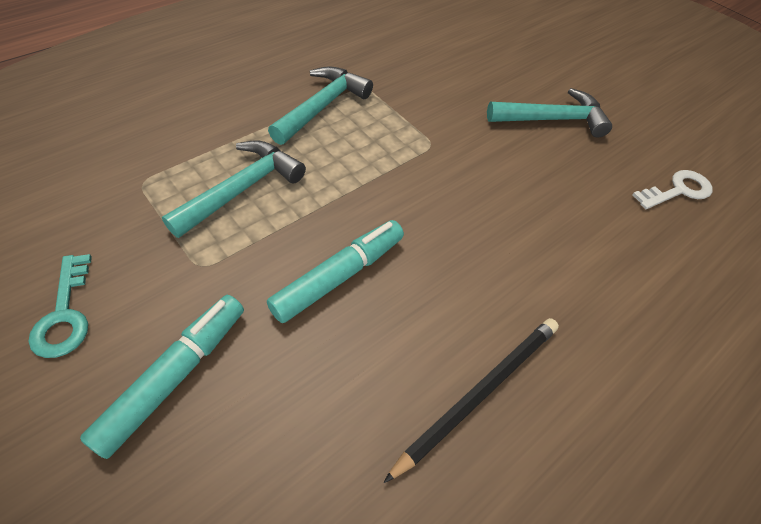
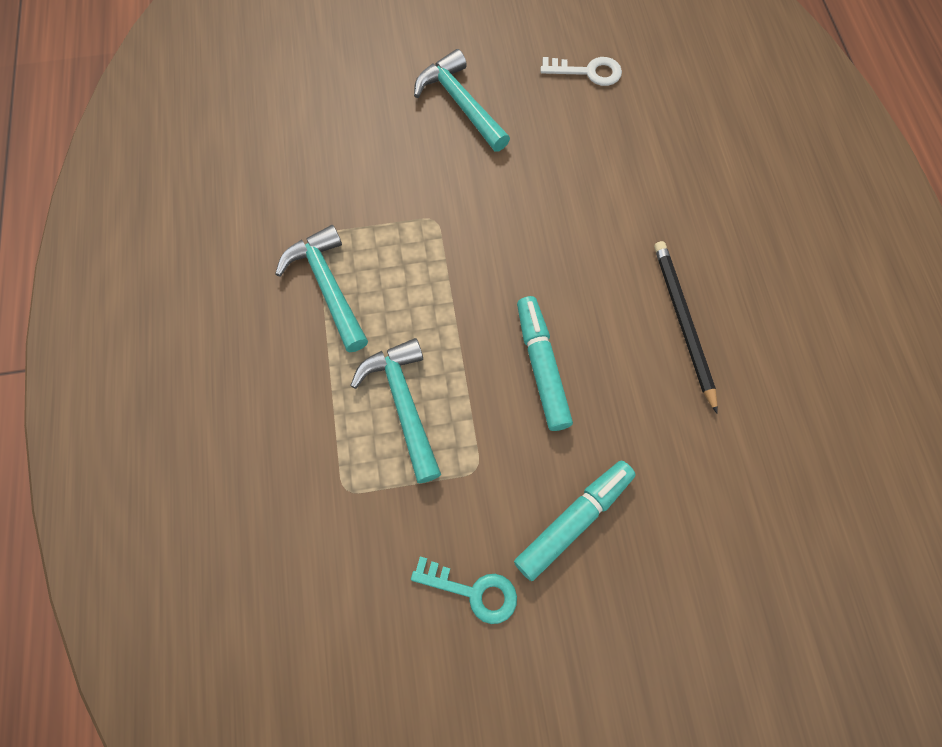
camera: 55 degrees left, 15 degrees up
turquoise marker [80,295,244,459] -> turquoise marker turned 75 degrees clockwise [514,461,636,581]
turquoise hammer [487,88,612,138] -> turquoise hammer turned 60 degrees counterclockwise [414,49,510,152]
white key [632,170,713,209] -> white key turned 90 degrees clockwise [541,57,622,86]

